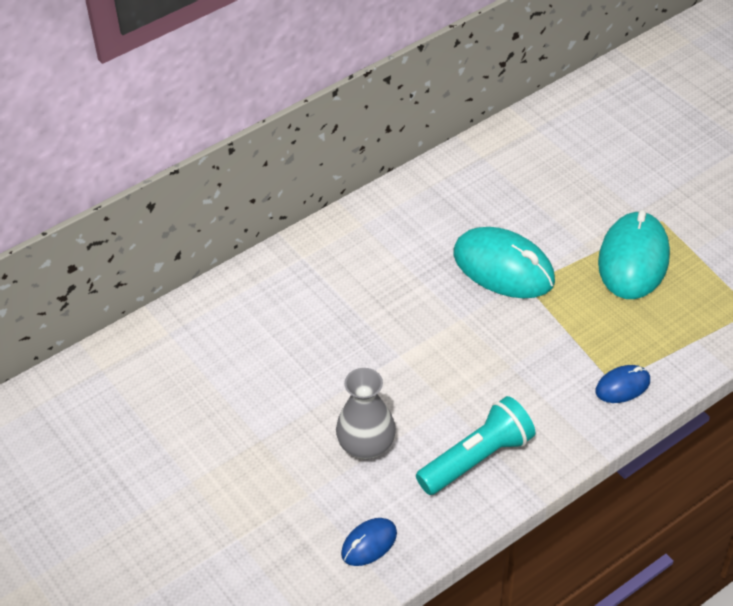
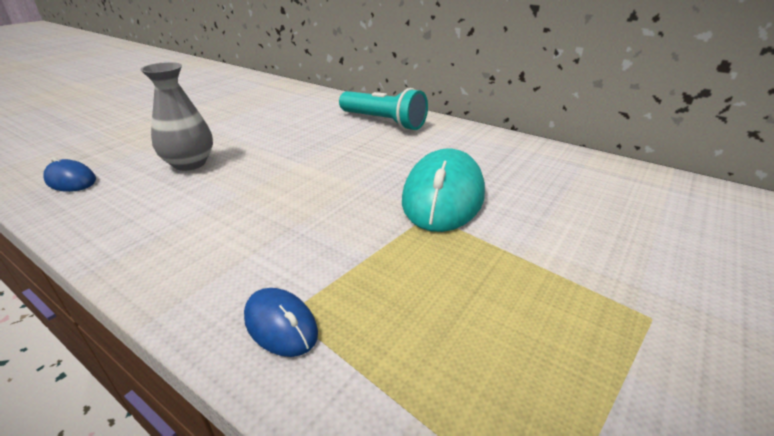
camera: 70 degrees right, 15 degrees down
turquoise flashlight [416,396,536,495] -> turquoise flashlight moved to [339,88,428,130]
turquoise mouse [598,210,670,299] -> none

